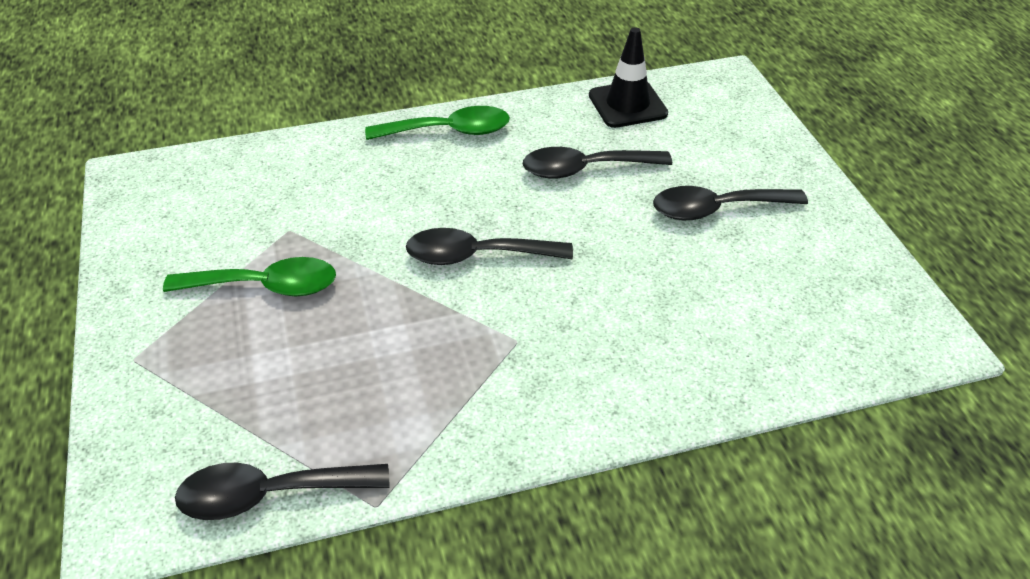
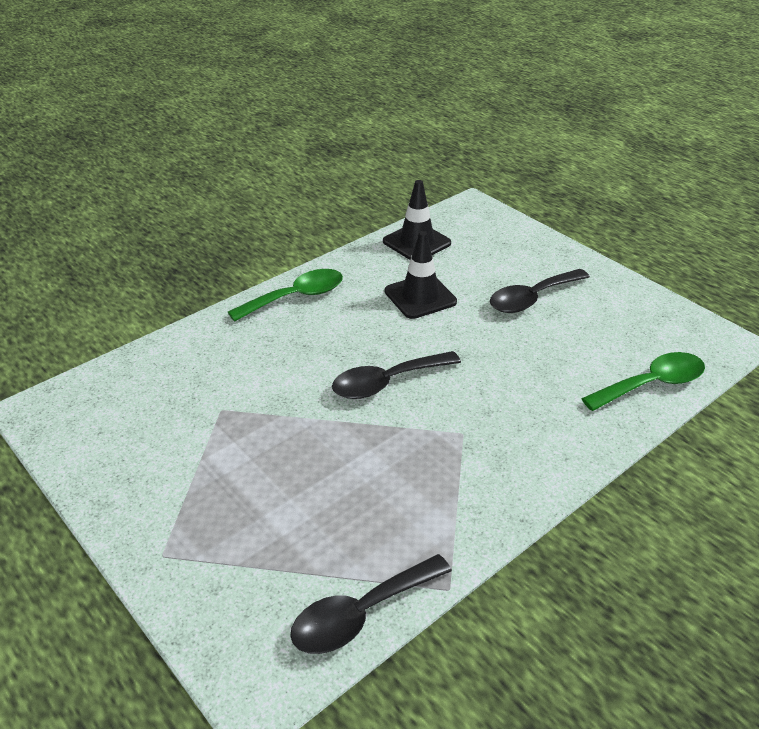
camera: 25 degrees left, 5 degrees down
green spoon [163,257,336,296] -> green spoon moved to [581,352,705,411]
black spoon [523,147,672,179] -> black traffic cone [385,231,457,319]

